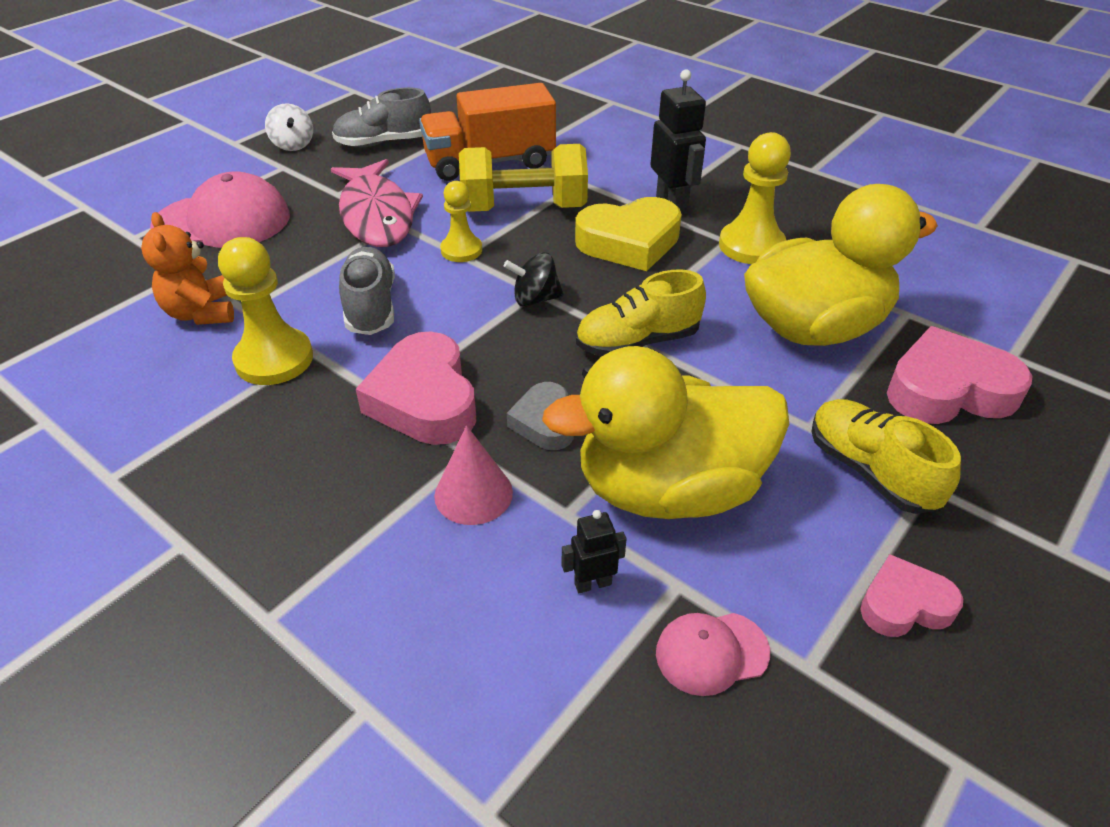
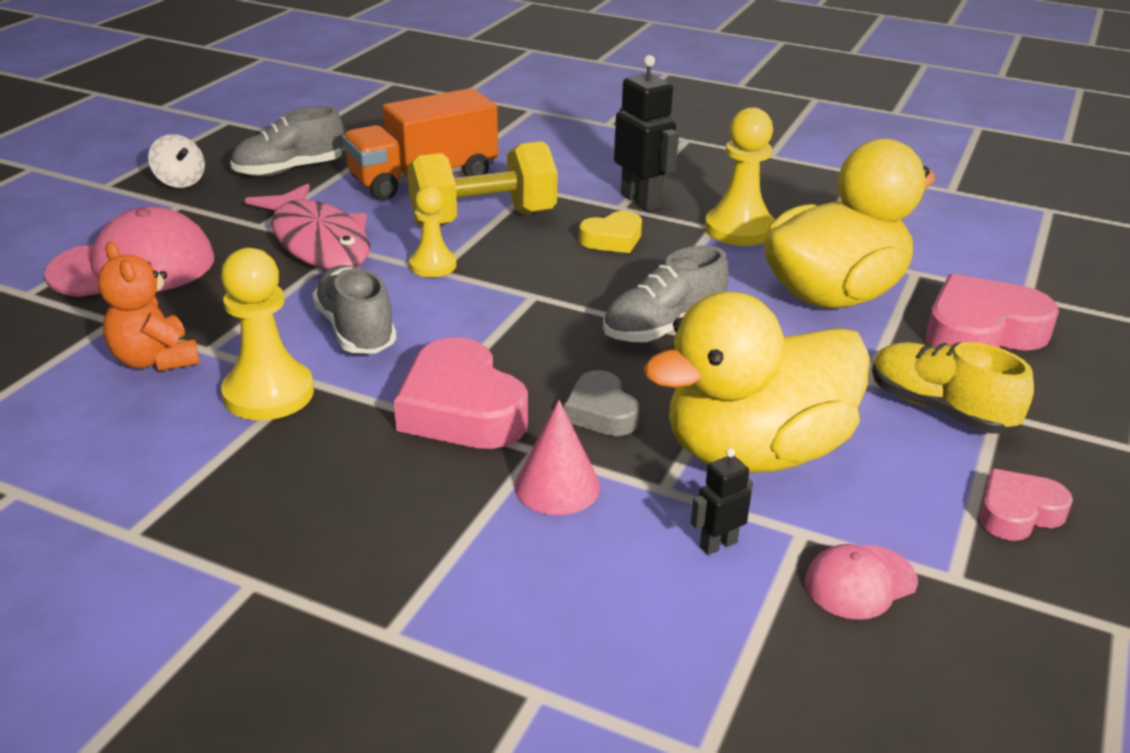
camera: 15 degrees left, 10 degrees down
black spinning top [504,252,564,307] -> none
yellow heart [575,197,682,271] -> yellow heart [579,211,642,253], size x0.57
yellow shoe [576,269,706,356] -> grey shoe [603,246,729,342]

